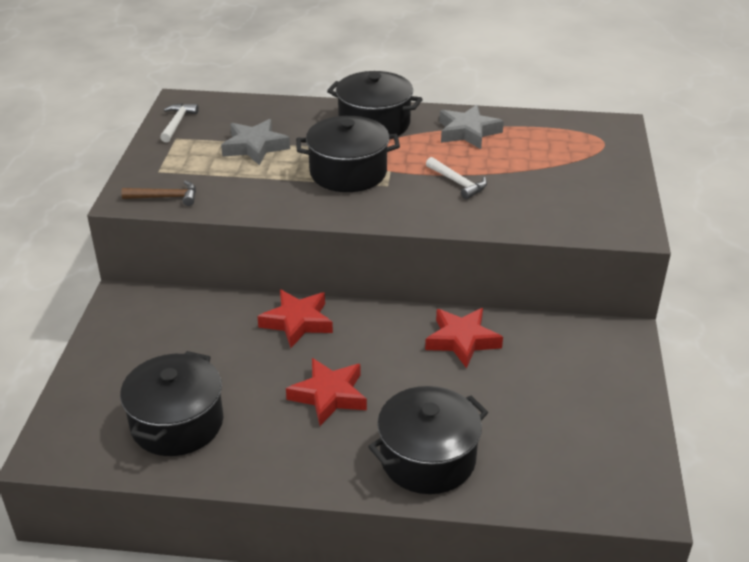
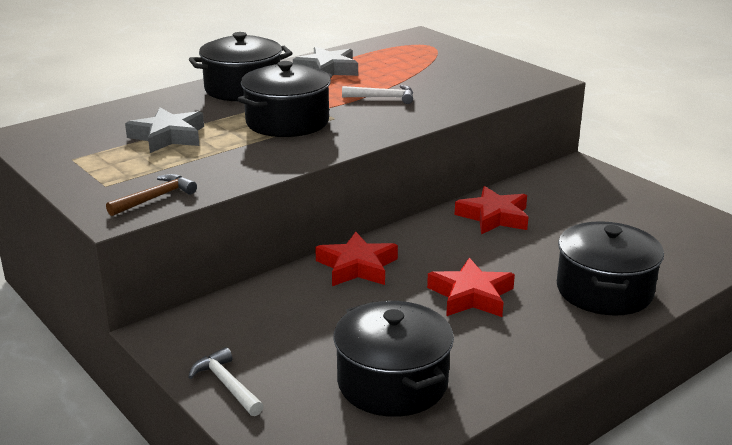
camera: 45 degrees left, 10 degrees down
white hammer [160,103,199,142] -> white hammer moved to [188,347,264,416]

